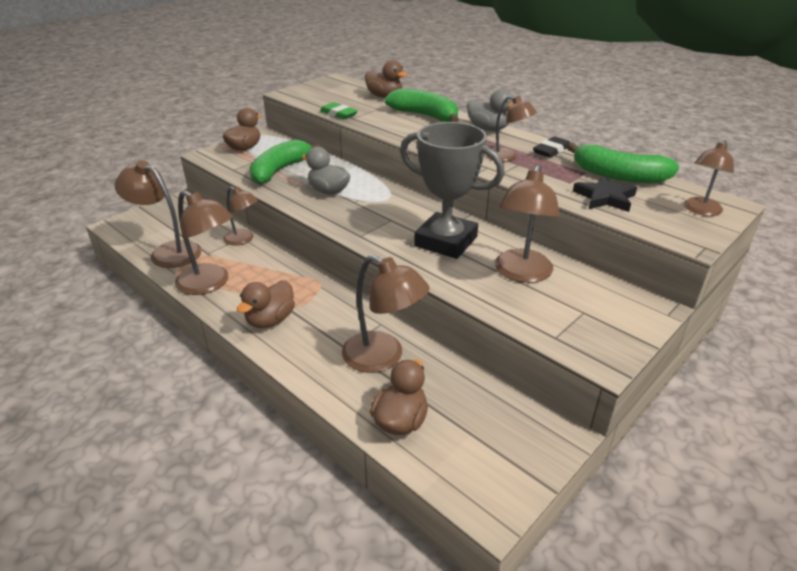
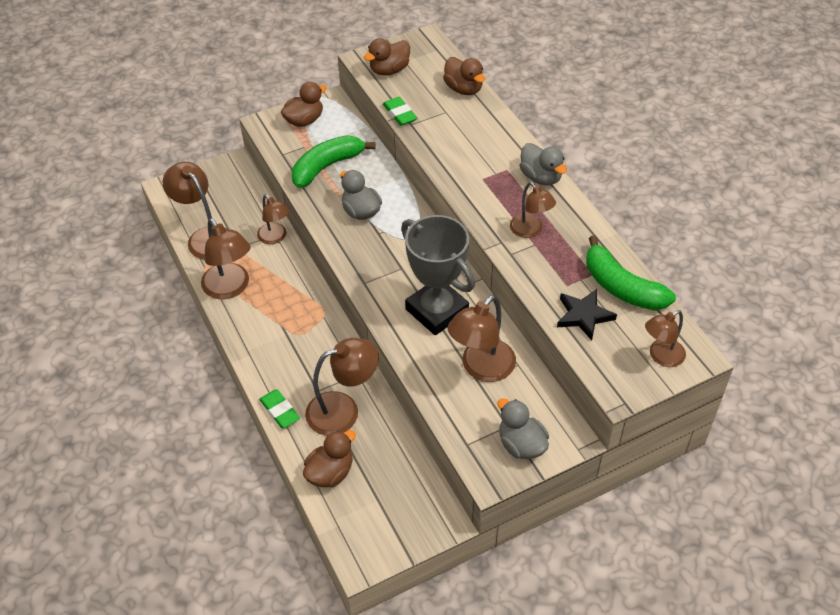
camera: 20 degrees right, 15 degrees up
brown duck [237,280,295,328] -> brown duck moved to [364,38,410,76]
brown lamp [342,255,430,373] -> brown lamp turned 75 degrees counterclockwise [305,338,379,436]
green banana [385,89,459,122] -> none
black eraser [533,136,570,158] -> none
none -> green eraser [259,389,300,428]
none -> grey duck [498,398,549,459]

